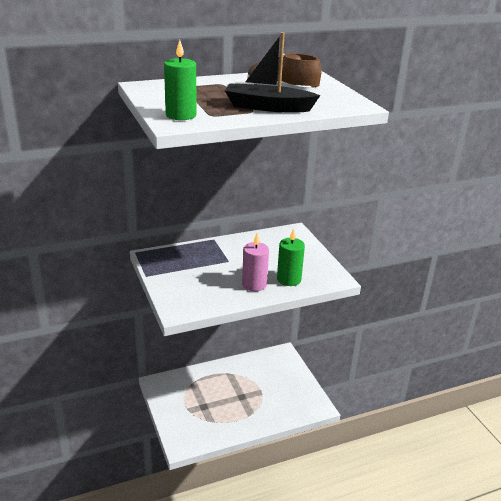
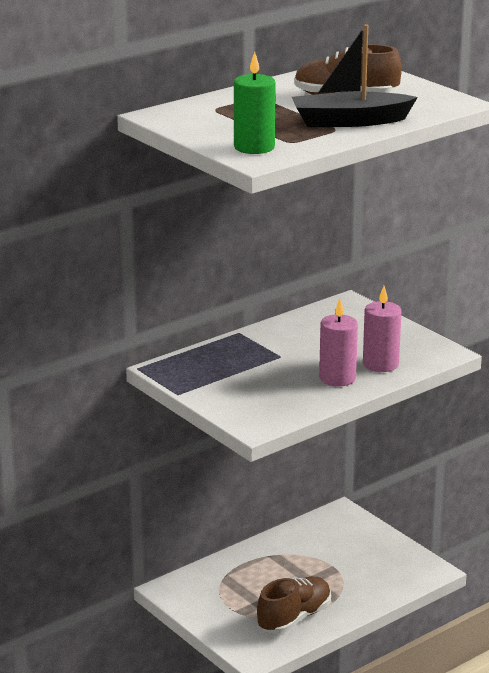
camera: 15 degrees left, 5 degrees down
green candle [277,228,305,286] -> pink candle [363,286,401,372]
none -> brown shoe [257,577,331,634]

